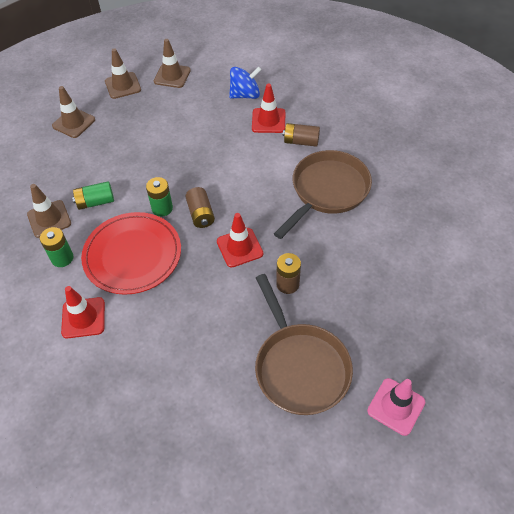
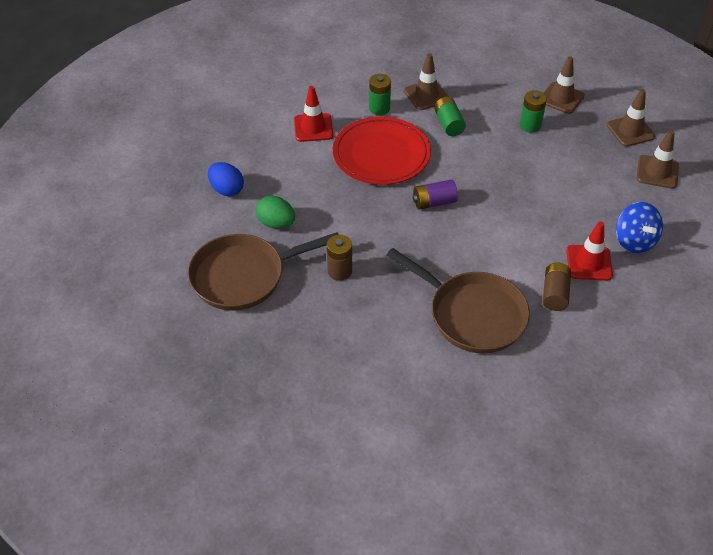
camera: 90 degrees right, 5 degrees down
green battery [146,177,173,217] -> green battery moved to [520,90,547,133]
brown battery [185,187,215,228] -> purple battery [413,180,458,209]
red traffic cone [217,213,263,267] -> none
pink traffic cone [367,378,425,436] -> none
none -> blue egg [208,162,244,196]
none -> green egg [256,196,295,228]

